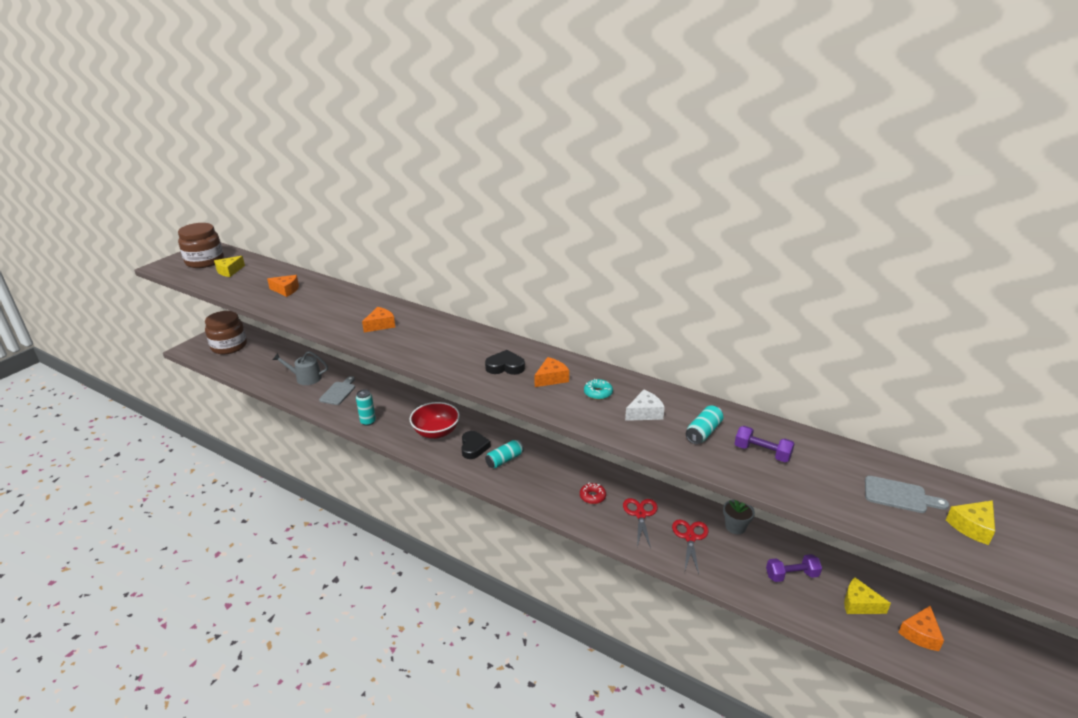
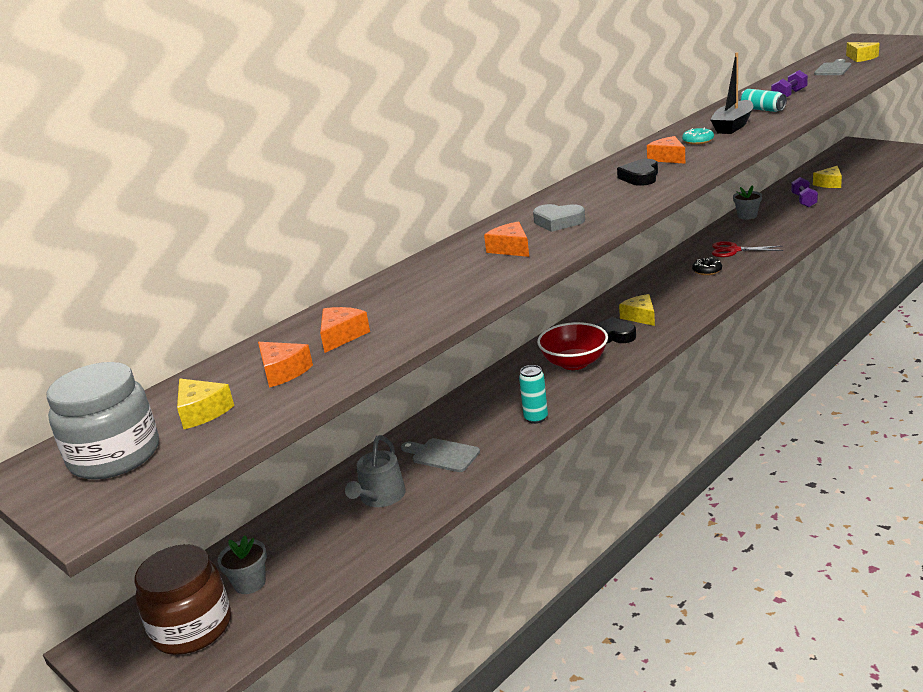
camera: 75 degrees left, 5 degrees down
brown jar [178,223,224,268] -> grey jar [47,362,159,480]
turquoise can [485,440,524,468] -> yellow cheese [619,294,655,326]
red donut [580,483,606,504] -> black donut [692,257,722,275]
white cheese [625,390,665,421] -> black boat [710,52,753,134]
red scissors [672,519,709,574] -> none
orange cheese [898,606,944,651] -> orange cheese moved to [258,342,313,388]
none -> grey flower pot [217,535,267,594]
none -> grey heart [533,204,585,232]

